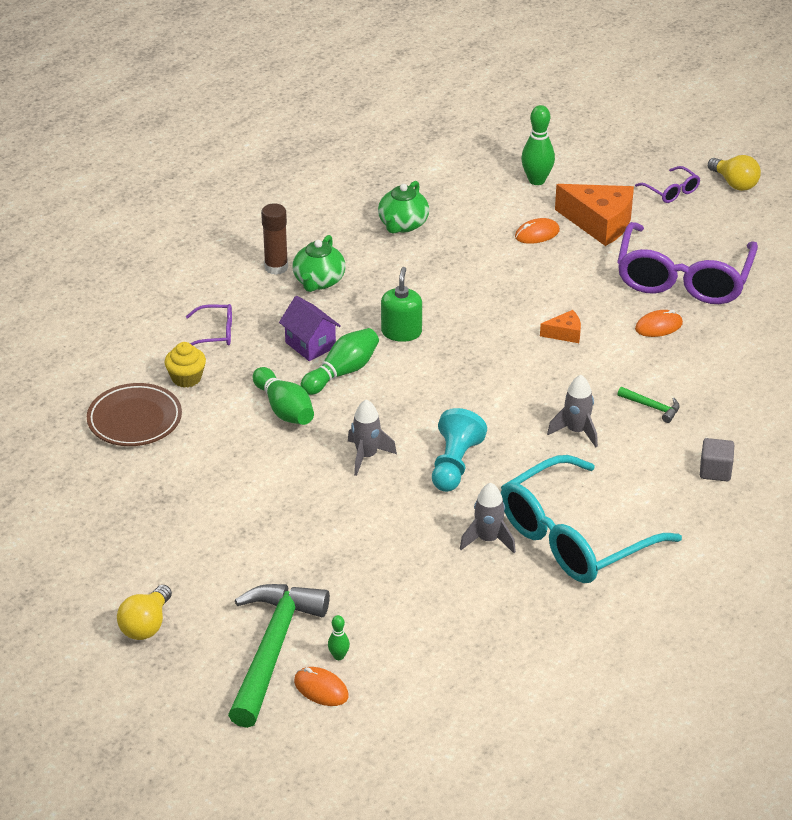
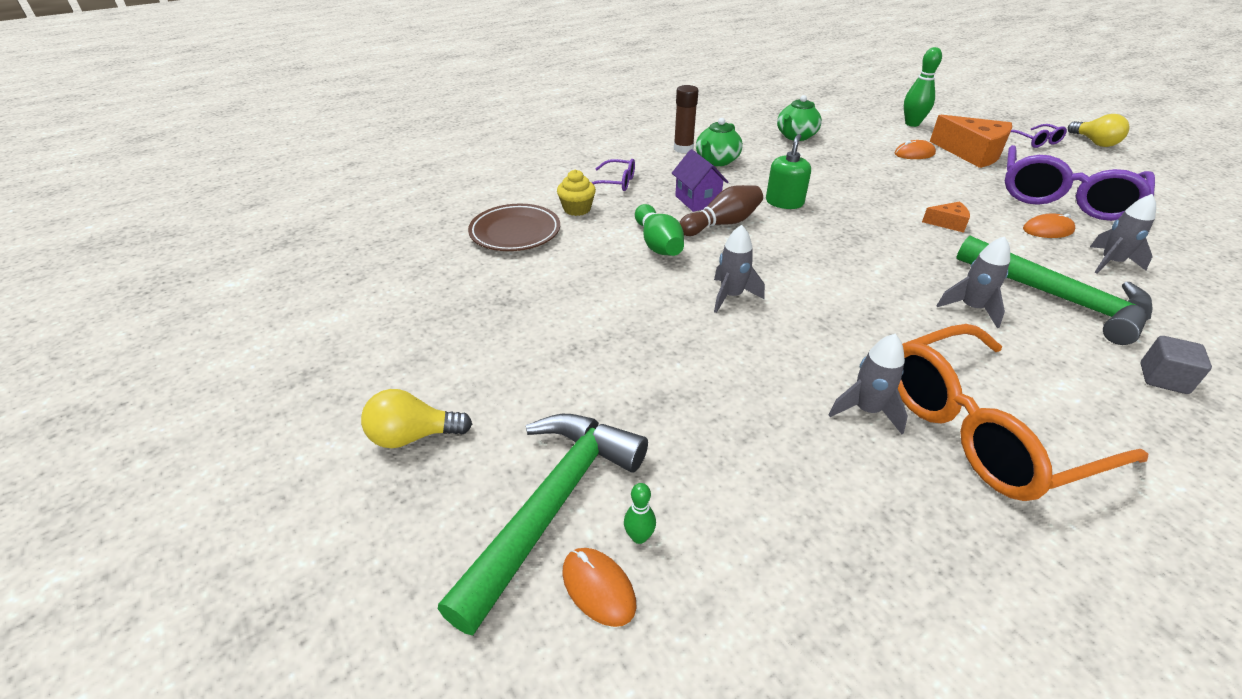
camera: 15 degrees right, 0 degrees up
yellow light bulb [117,585,172,640] -> yellow light bulb turned 45 degrees clockwise [361,389,472,448]
green bowling pin [300,328,379,395] -> brown bowling pin [680,185,763,236]
turquoise pawn [432,408,487,492] -> none
turquoise glasses [501,455,682,583] -> orange glasses [898,324,1148,501]
green hammer [618,387,680,423] -> green hammer [956,236,1153,345], size x2.47
none -> grey rocket [1090,194,1156,273]

